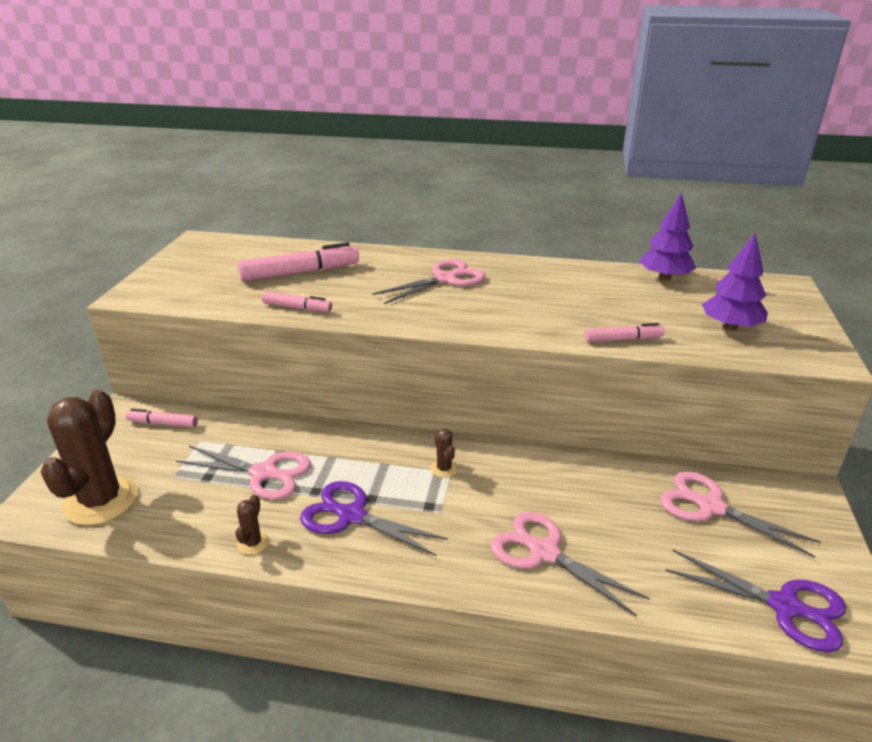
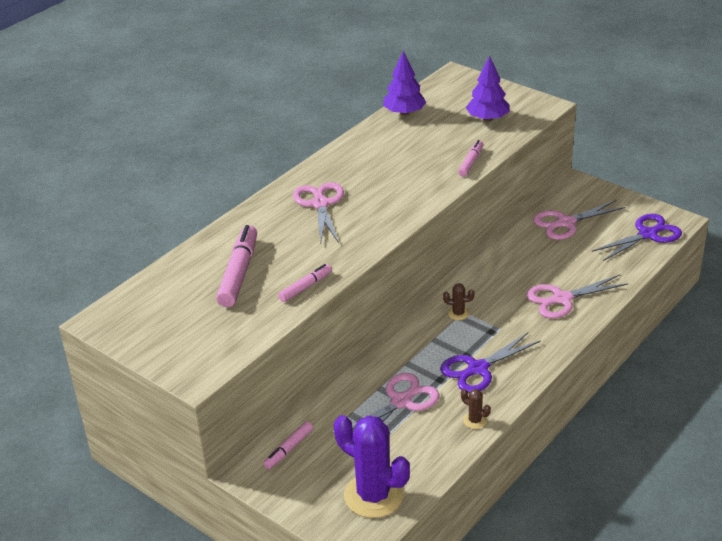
camera: 60 degrees left, 5 degrees up
brown cactus [41,390,138,525] -> purple cactus [334,415,410,518]

